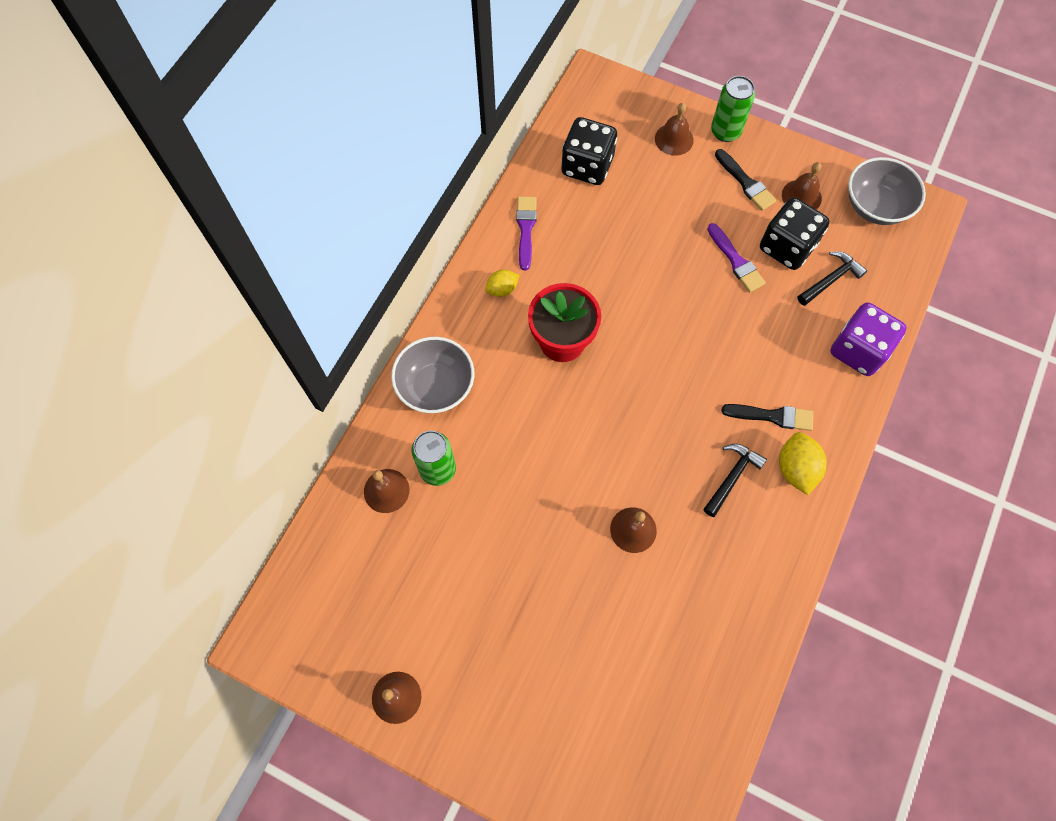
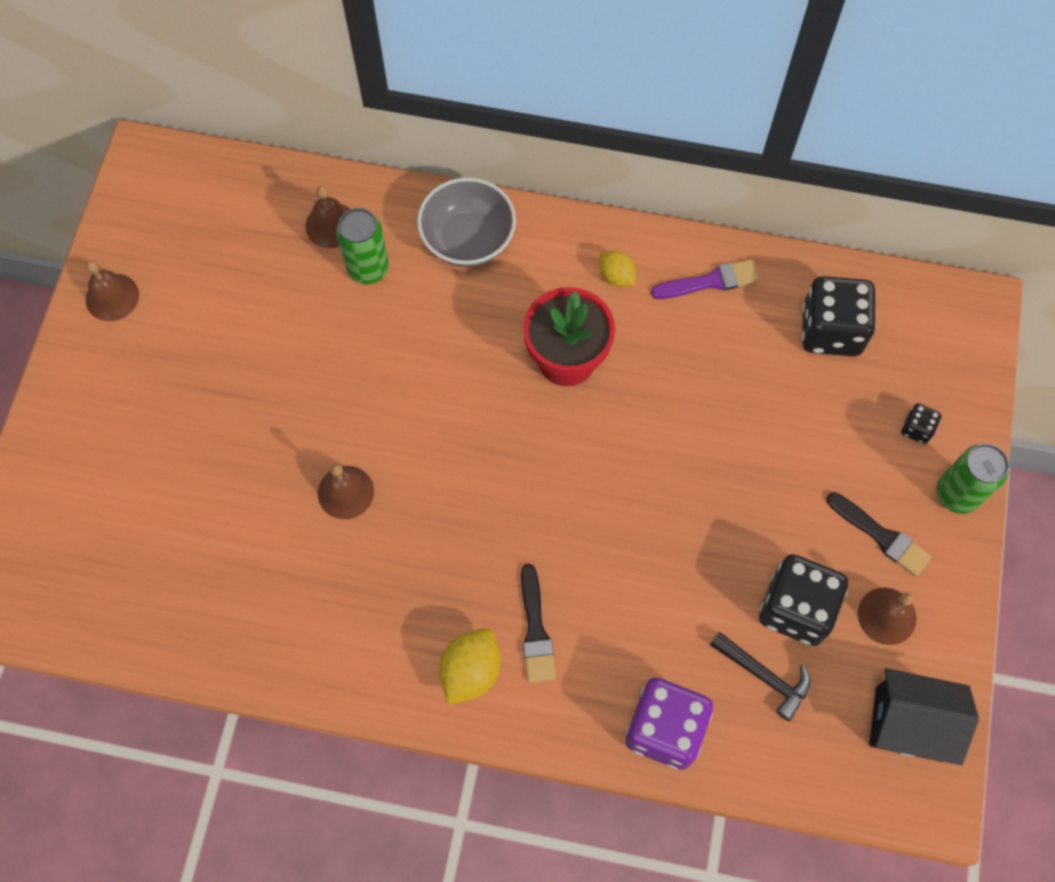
camera: 75 degrees right, 0 degrees up
brown bell [655,103,694,156] -> black dice [901,403,941,444]
black hammer [703,444,767,517] -> none
purple brush [707,223,766,292] -> none
black brush [715,149,776,211] -> black brush turned 90 degrees counterclockwise [826,492,932,577]
yellow lemon [779,432,827,495] -> yellow lemon turned 45 degrees counterclockwise [439,628,501,705]
grey bowl [848,157,926,225] -> black house [869,668,979,765]

